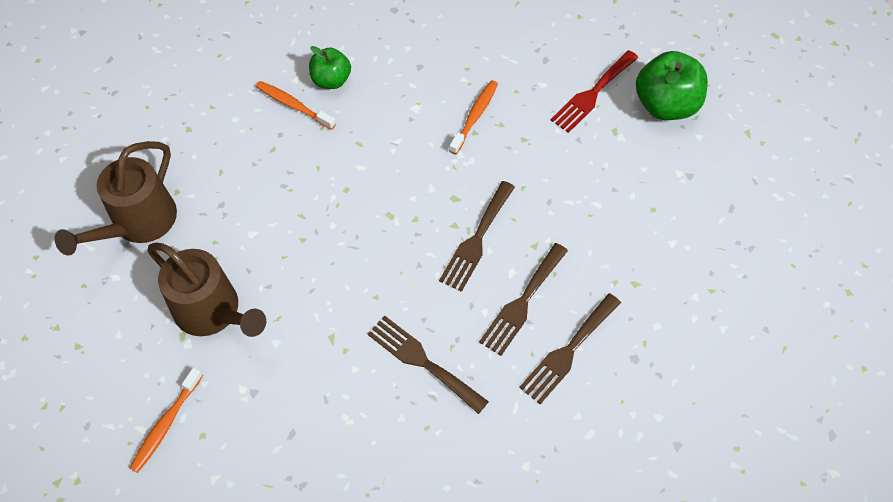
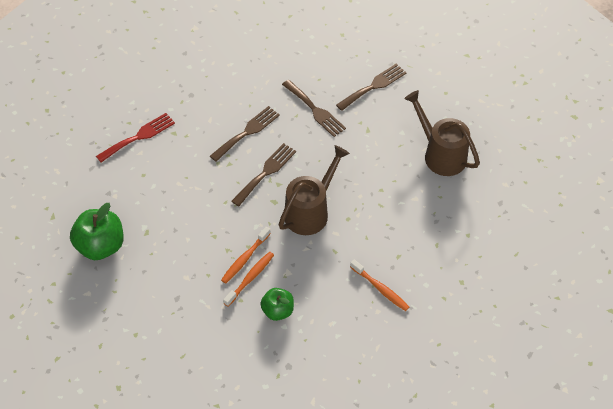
camera: 170 degrees left, 5 degrees down
brown watering can [55,141,177,255] -> brown watering can moved to [278,145,350,235]
orange toothbrush [129,367,203,473] -> orange toothbrush moved to [223,252,274,307]
green apple [309,46,351,89] -> green apple moved to [260,288,294,321]
brown fork [519,293,621,404] -> brown fork moved to [336,64,406,111]
red fork [550,50,638,133] -> red fork moved to [96,113,175,162]

